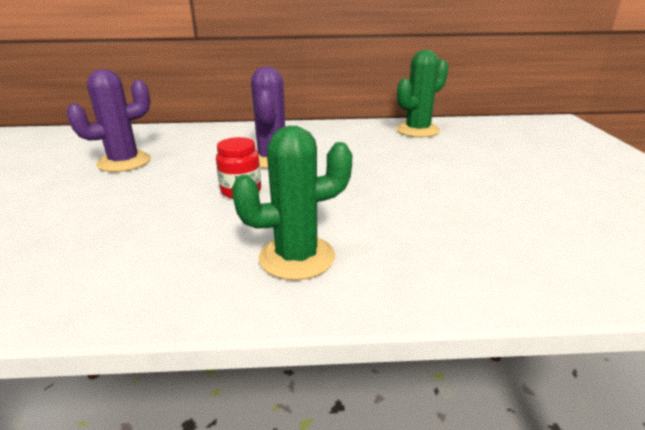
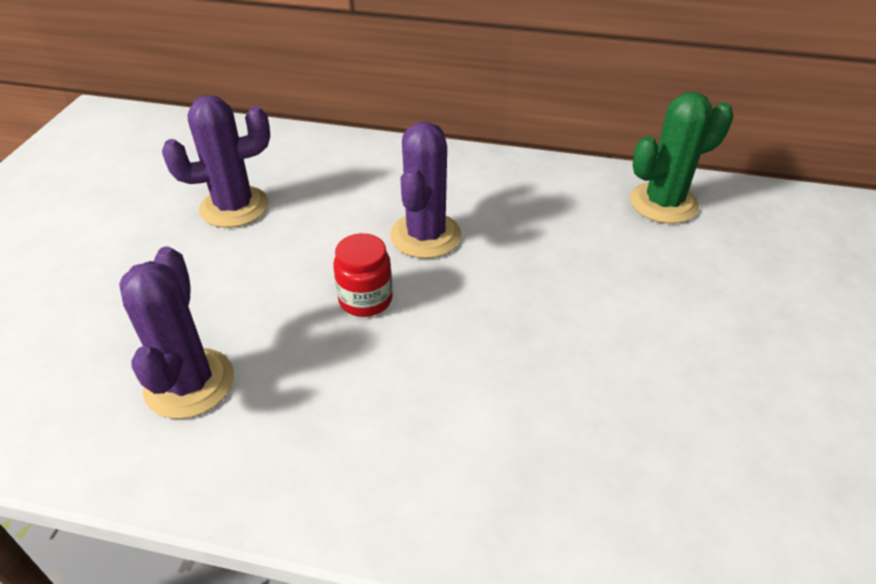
camera: 15 degrees right, 15 degrees up
green cactus [232,126,352,280] -> none
none -> purple cactus [119,246,234,419]

